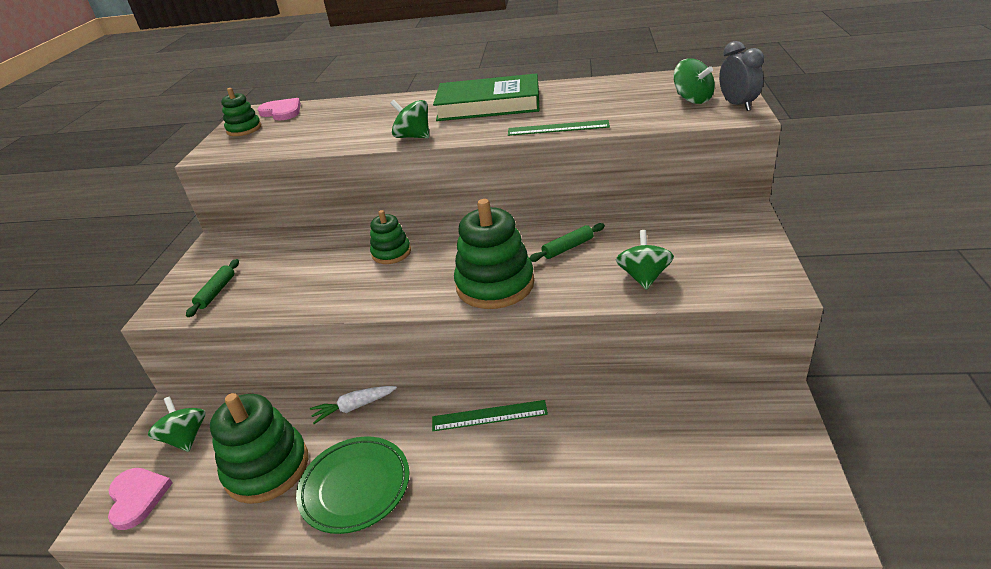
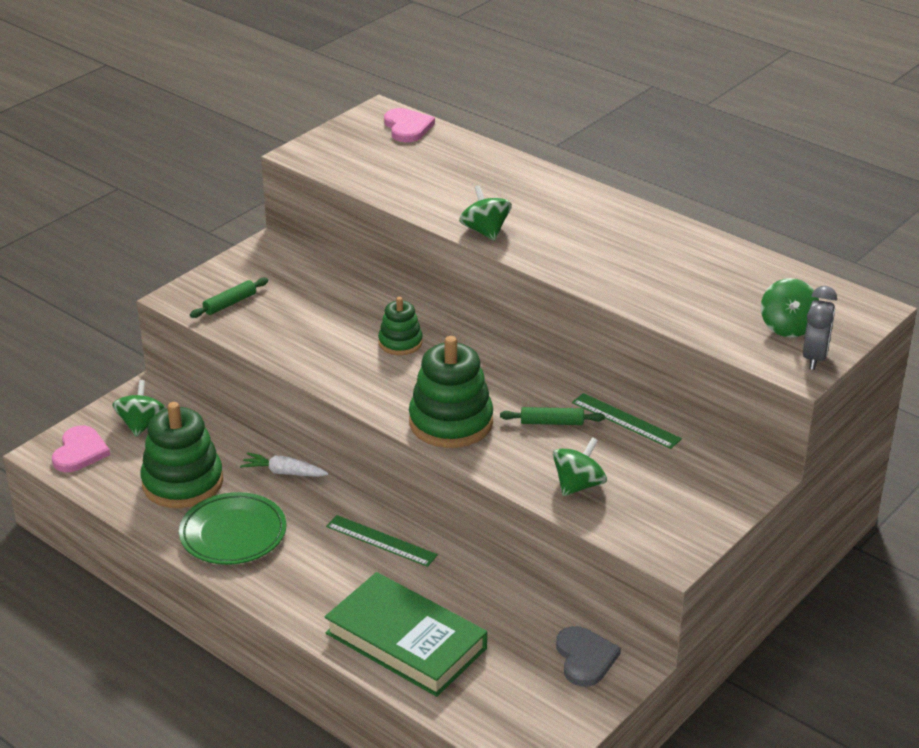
camera: 30 degrees right, 0 degrees up
green stacking toy [221,88,261,136] -> none
green book [433,73,539,121] -> green book moved to [325,572,487,697]
green ruler [508,120,610,136] -> green ruler moved to [572,393,682,449]
none -> grey heart [556,626,621,687]

